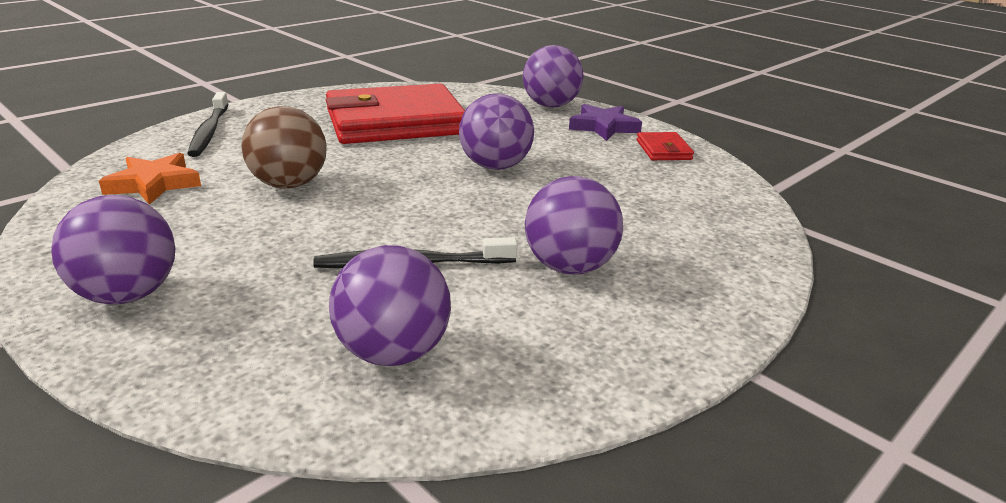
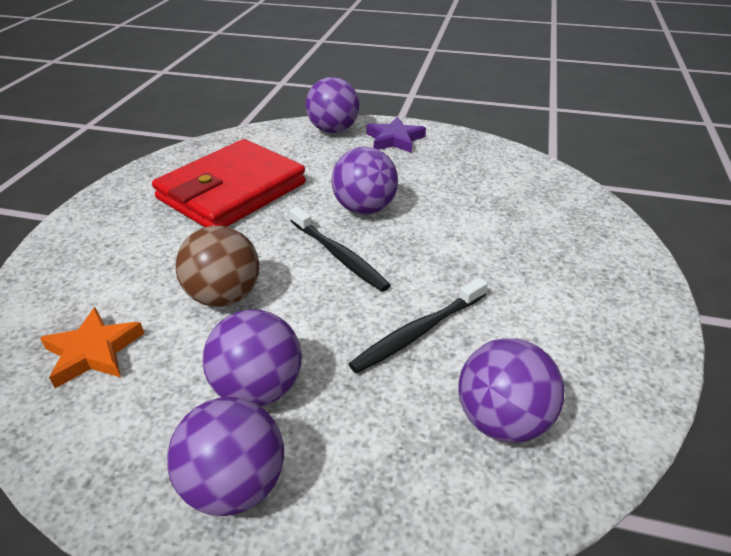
camera: 30 degrees left, 10 degrees up
black toothbrush [187,92,229,157] -> black toothbrush moved to [290,206,391,292]
purple ball [525,176,623,275] -> purple ball moved to [202,309,302,407]
red wallet [637,132,694,160] -> none

